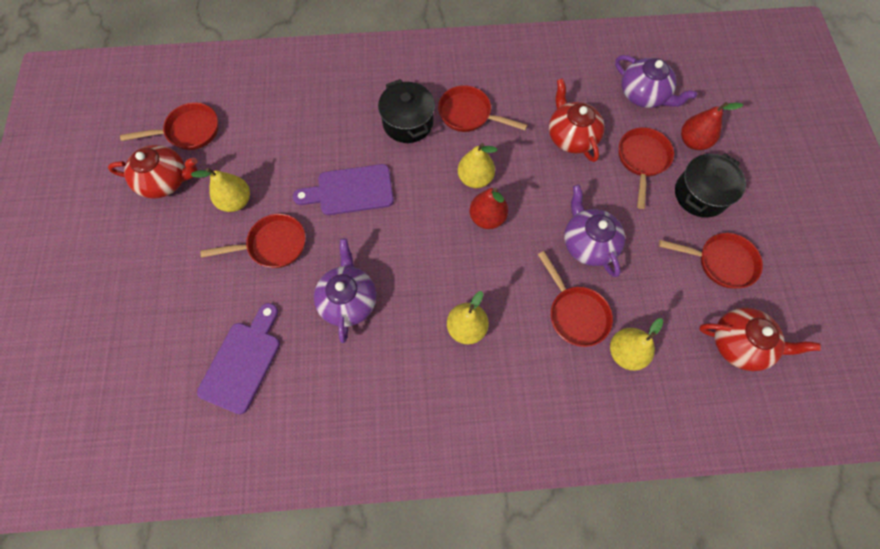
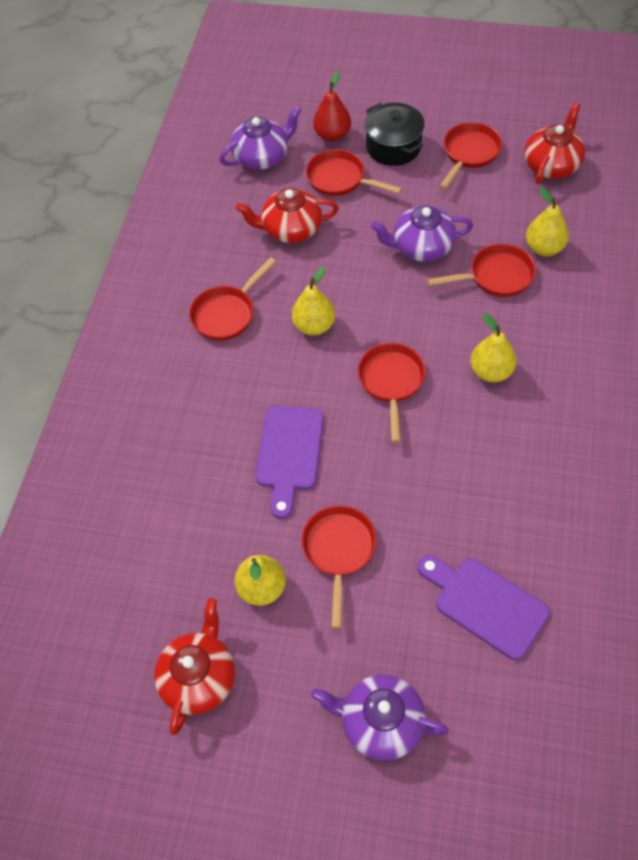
camera: 70 degrees left, 10 degrees down
red pan [120,102,219,150] -> red pan moved to [358,343,426,443]
purple teapot [314,238,376,343] -> purple teapot moved to [311,674,449,761]
black pot [378,79,435,143] -> none
red pear [469,187,508,229] -> none

